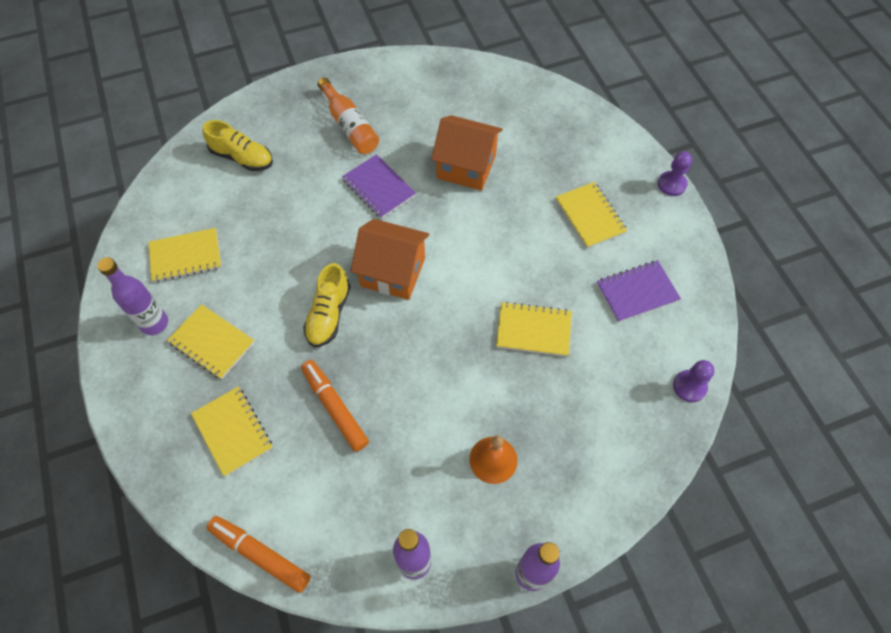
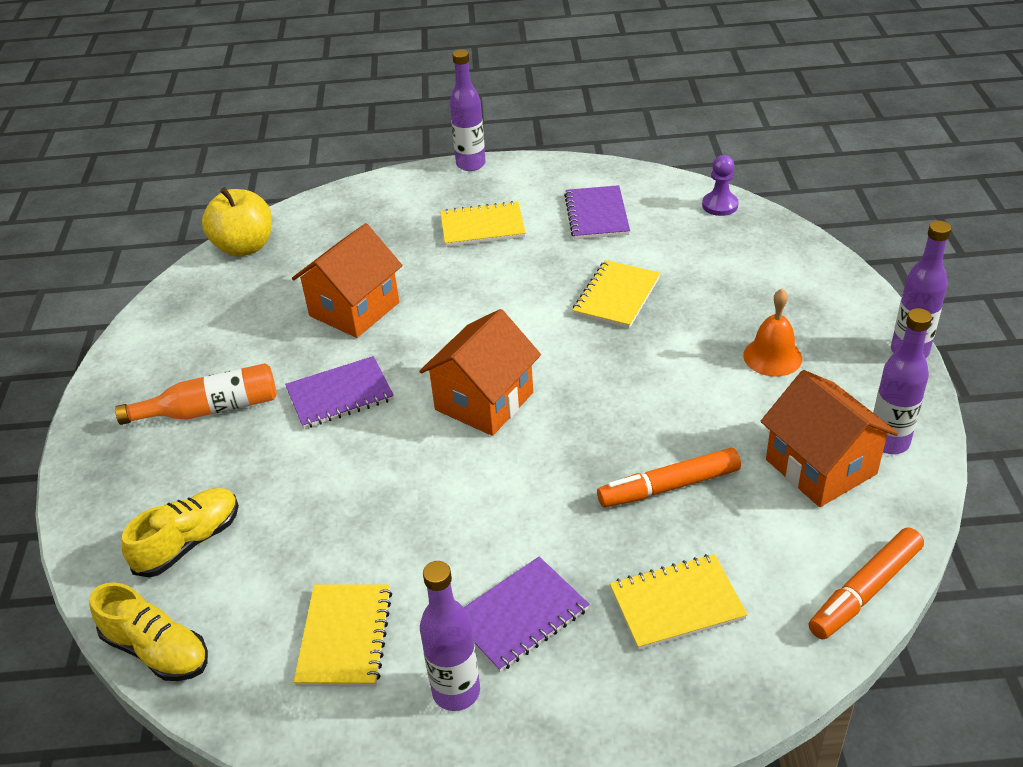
camera: 70 degrees left, 20 degrees down
yellow notebook [167,304,255,379] -> purple notebook [464,557,589,672]
yellow shoe [303,263,351,347] -> yellow shoe moved to [89,582,208,681]
purple pawn [658,152,692,196] -> purple bottle [450,49,486,171]
none -> yellow apple [202,187,272,257]
none -> orange house [760,370,898,507]

